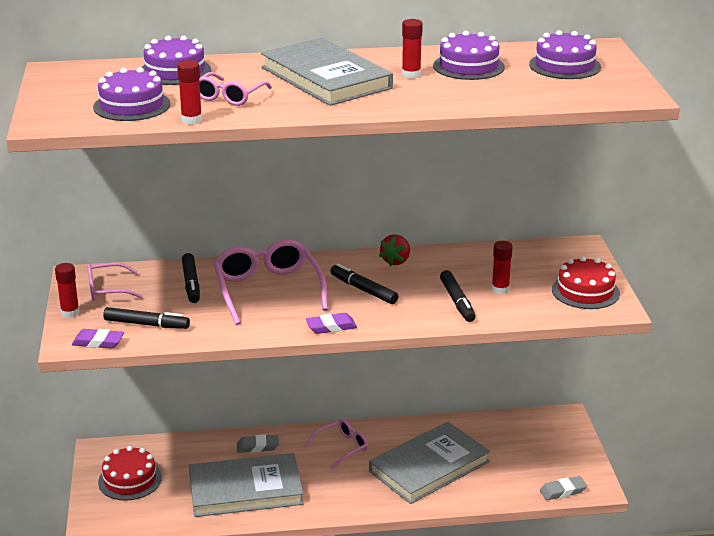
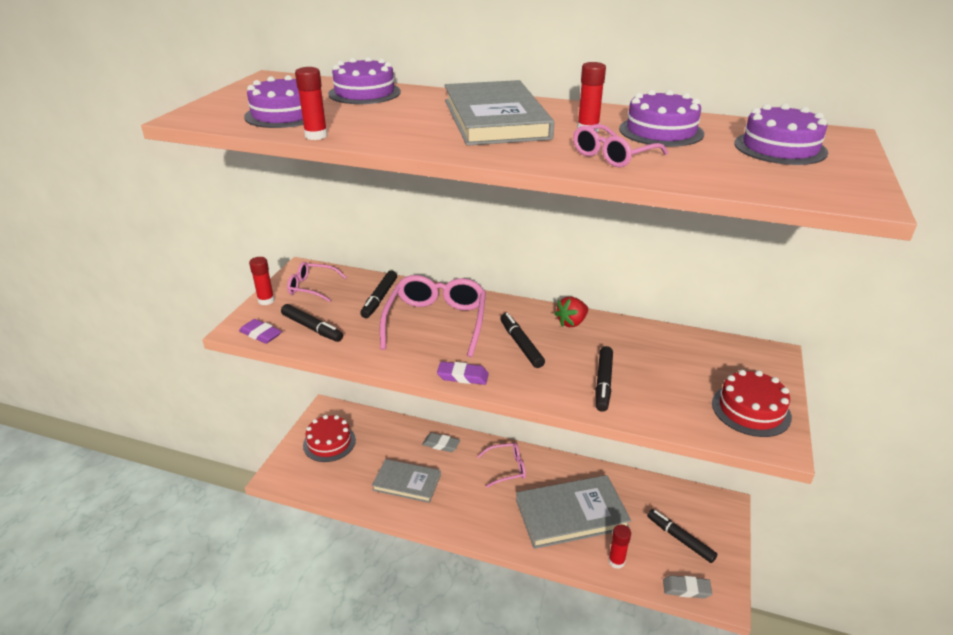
camera: 25 degrees right, 5 degrees up
grey book [189,453,304,517] -> grey book [372,459,441,503], size x0.64
pink glasses [199,72,272,106] -> pink glasses moved to [573,124,668,168]
red glue stick [492,241,513,294] -> red glue stick moved to [608,524,631,569]
none -> black marker [647,509,717,563]

